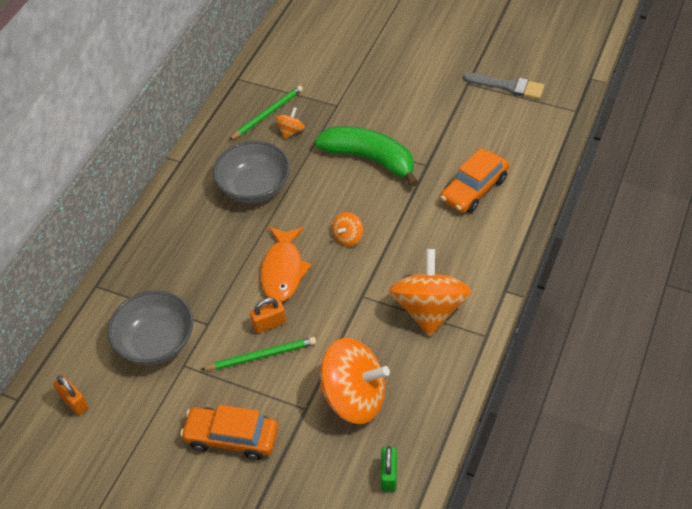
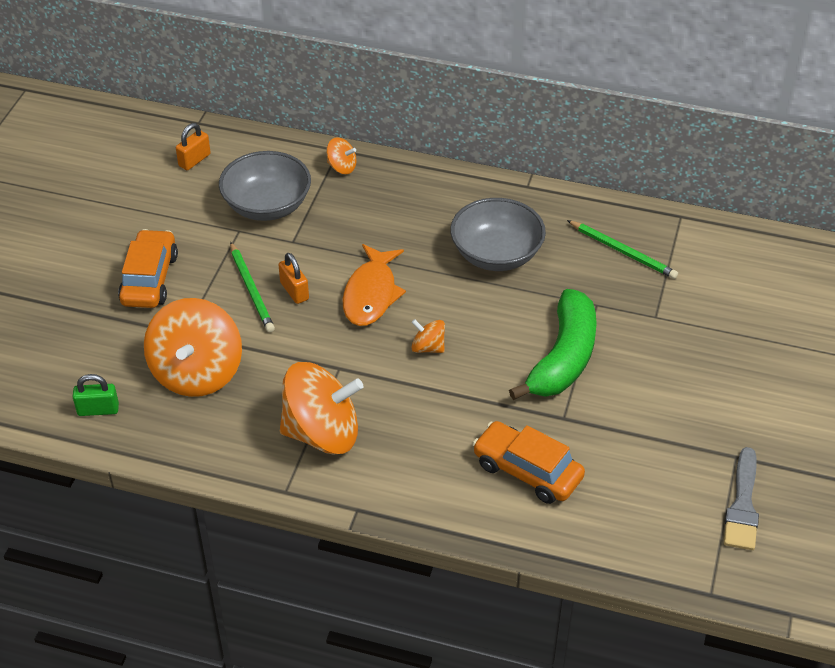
camera: 80 degrees right, 5 degrees down
orange fish [260,227,312,302] -> orange fish turned 75 degrees counterclockwise [342,244,406,326]
orange spinning top [275,107,305,139] -> orange spinning top moved to [326,137,356,174]

